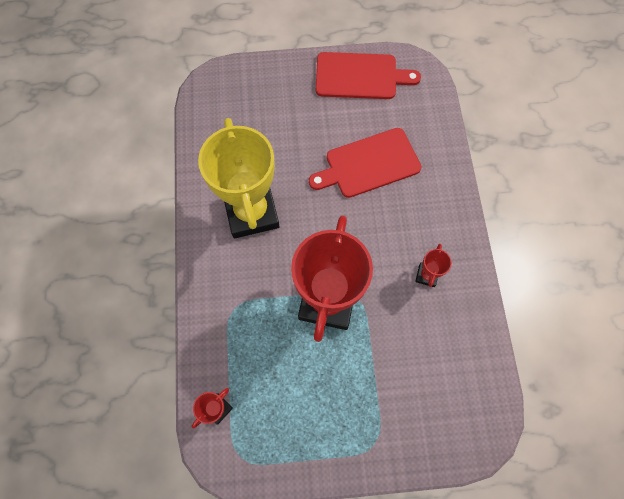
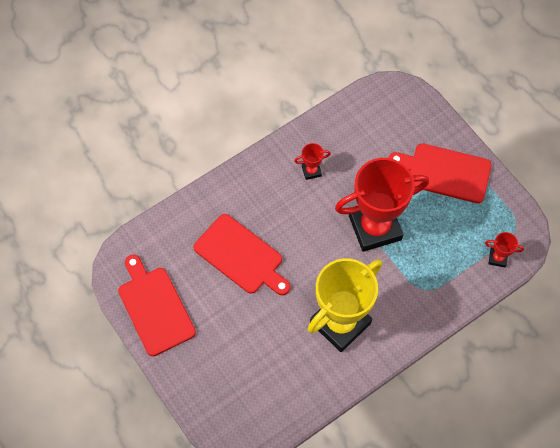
camera: 120 degrees left, 5 degrees down
none -> red cutting board [388,143,491,203]

